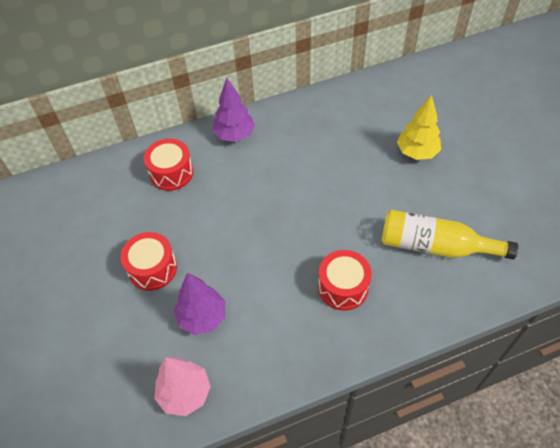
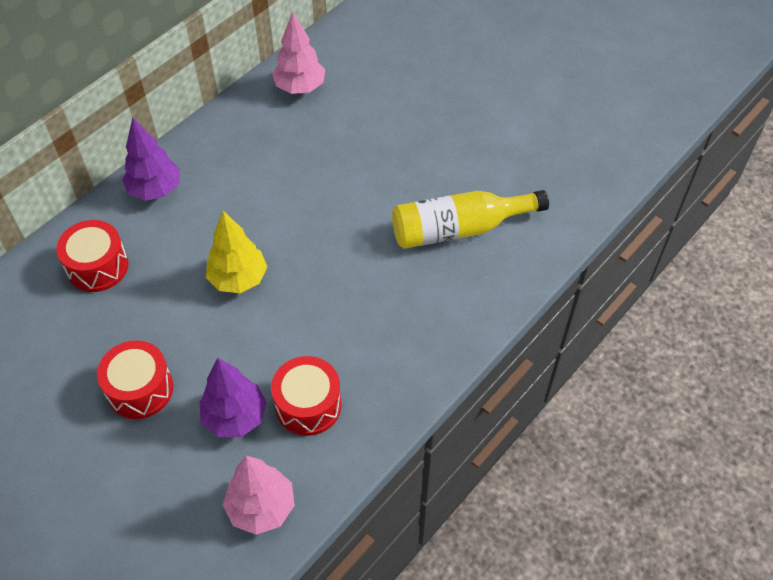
camera: 30 degrees left, 0 degrees up
red drum [318,250,372,310] -> red drum moved to [271,356,341,436]
yellow tree [397,95,441,160] -> yellow tree moved to [206,211,267,293]
none -> pink tree [272,11,325,94]

